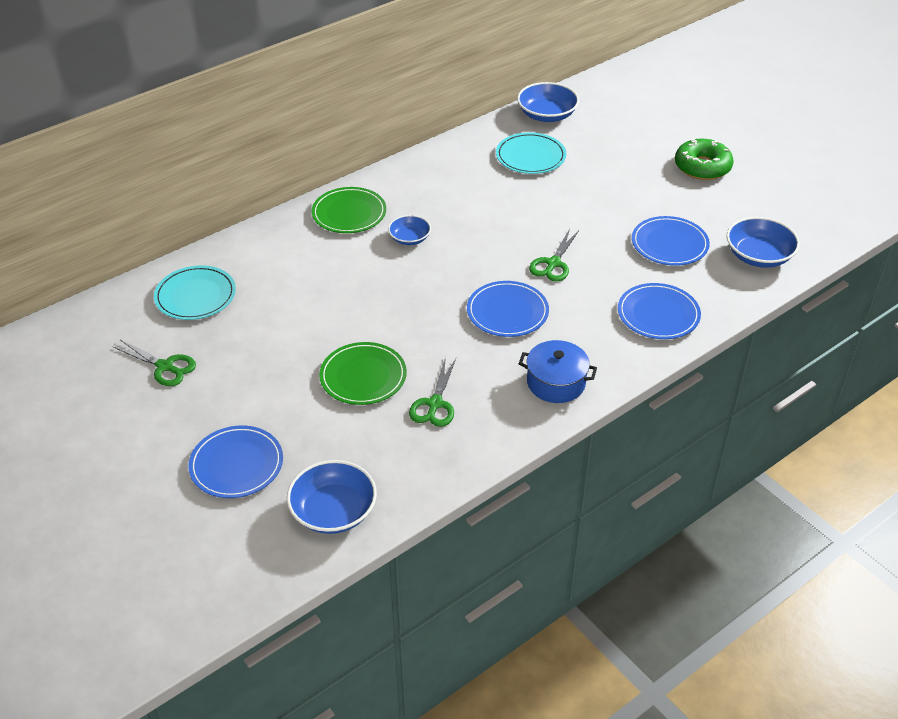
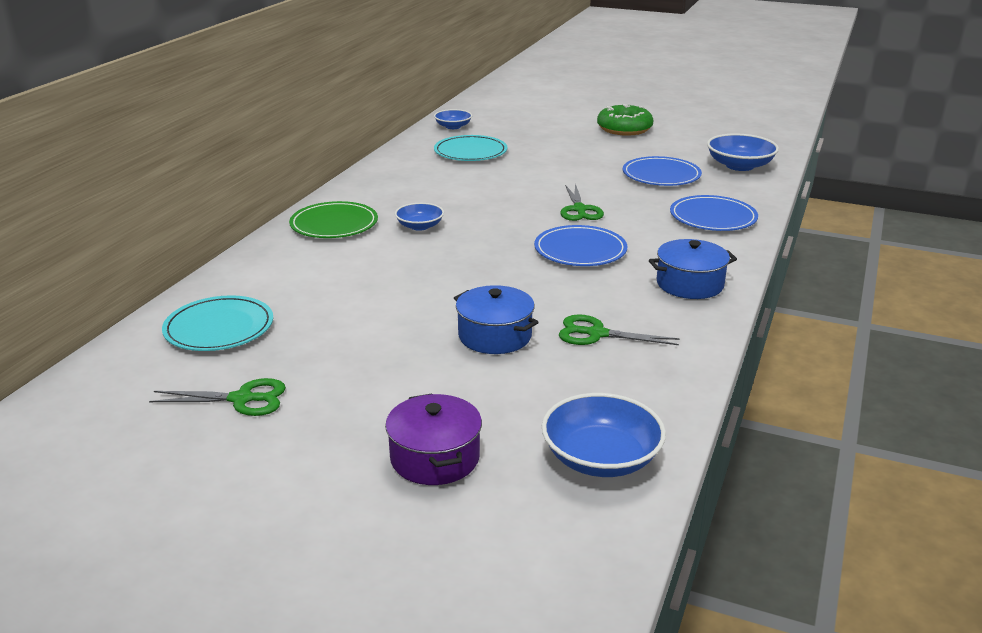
camera: 30 degrees left, 15 degrees down
blue plate [189,426,283,498] -> purple pot [385,393,482,485]
green plate [319,342,407,405] -> blue pot [454,285,539,354]
green scissors [409,357,456,427] -> green scissors turned 120 degrees clockwise [559,314,680,345]
blue bowl [517,82,579,122] -> blue bowl [434,109,472,129], size x0.61

